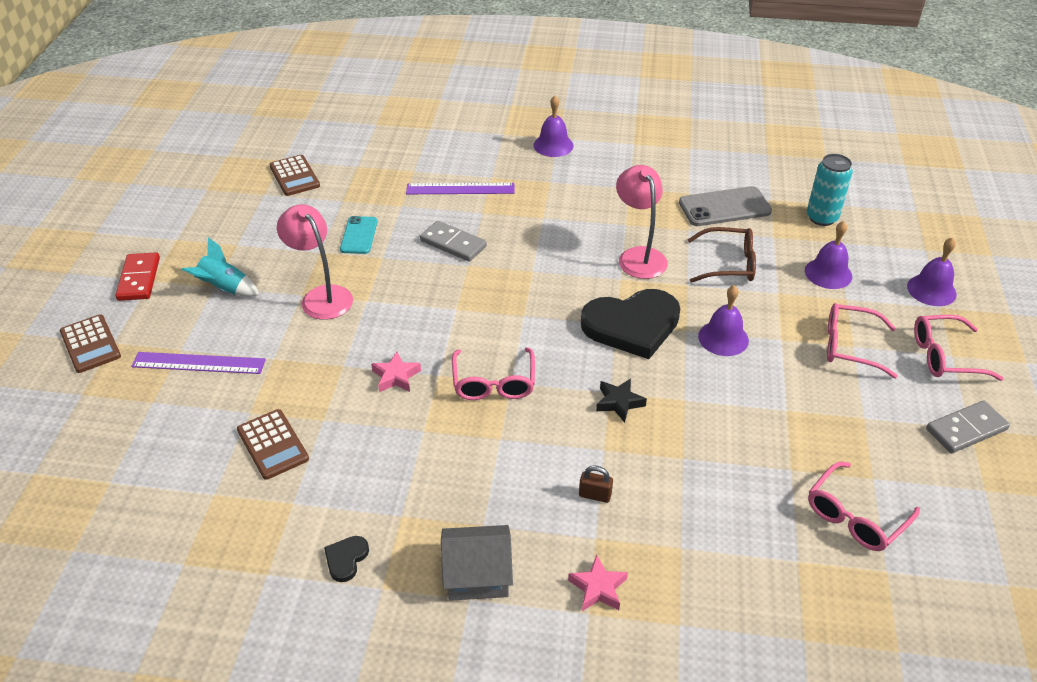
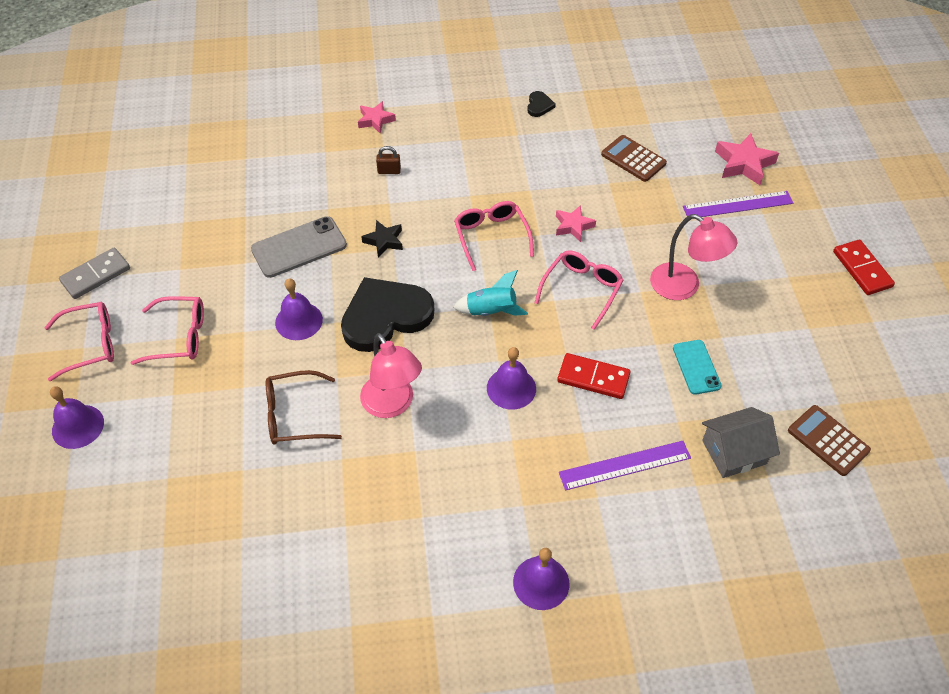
camera: 165 degrees right, 10 degrees up
brown calculator [60,314,121,373] -> none
turquoise rocket [182,237,259,297] -> turquoise rocket moved to [453,270,528,316]
grey domino [420,221,487,262] -> red domino [557,353,631,399]
grey house [441,525,513,601] -> grey house moved to [702,407,780,478]
grey phone [679,186,772,226] -> grey phone moved to [251,216,347,278]
purple bell [805,221,852,289] -> purple bell moved to [487,347,536,410]
turquoise can [807,154,853,226] -> none
pink glasses [808,462,920,551] -> pink glasses moved to [535,250,624,330]
none -> pink star [715,133,779,185]

